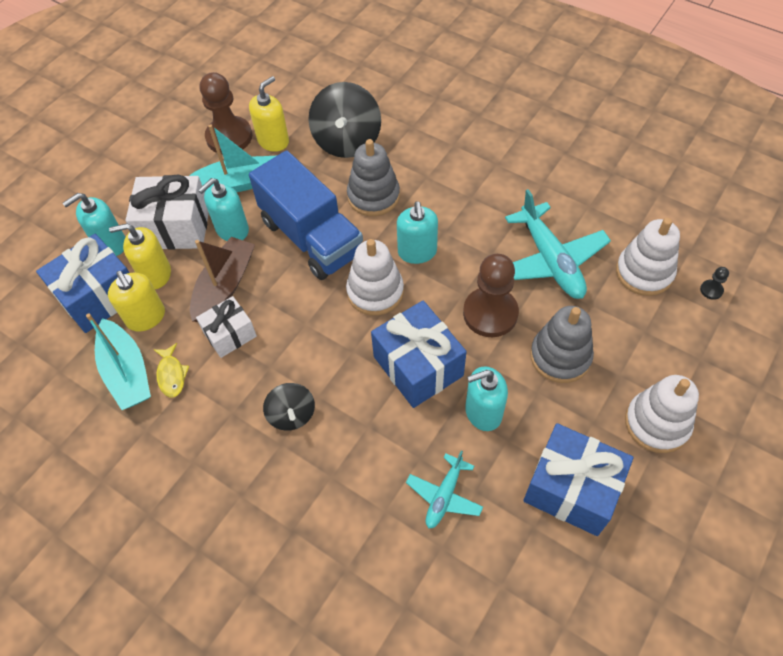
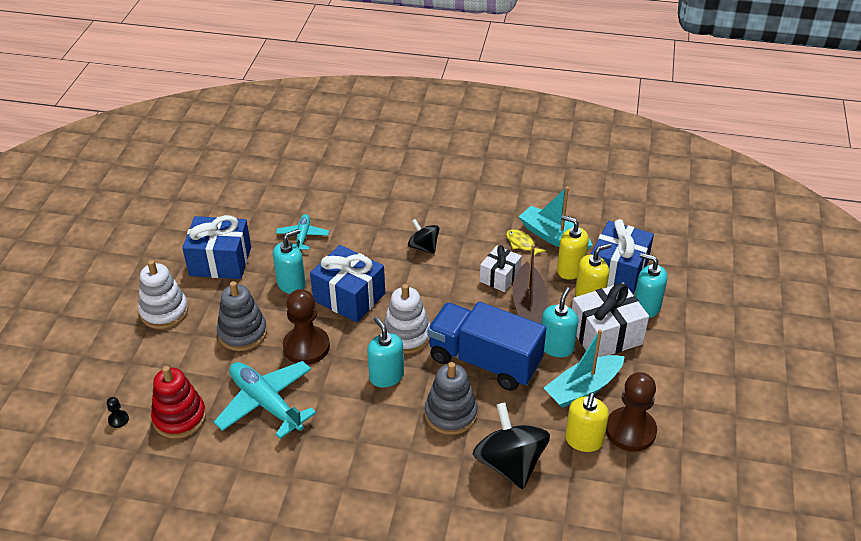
camera: 155 degrees right, 15 degrees down
turquoise soap dispenser [63,193,125,256] -> turquoise soap dispenser turned 90 degrees counterclockwise [635,253,667,318]
white stacking toy [616,218,680,296] -> red stacking toy [151,366,206,439]

